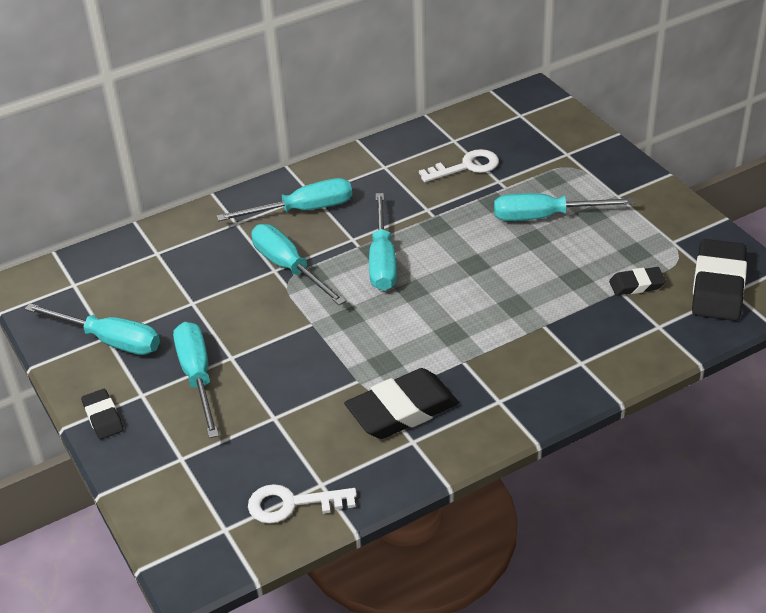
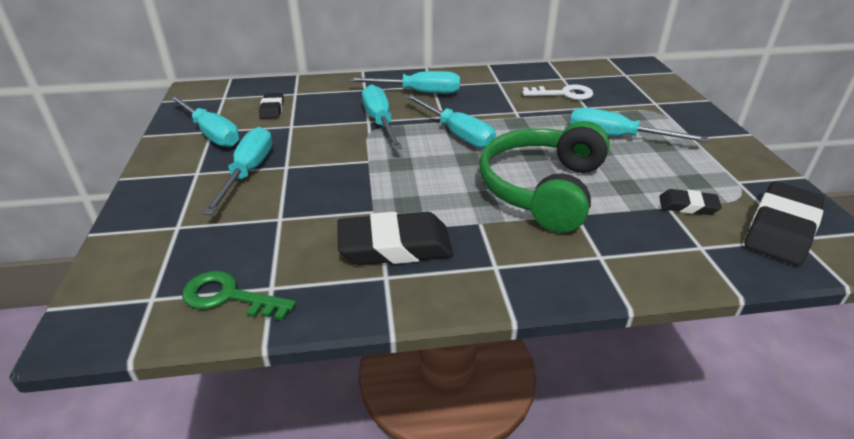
camera: 20 degrees right, 5 degrees down
black eraser [81,389,124,439] -> black eraser moved to [259,93,284,119]
white key [248,484,357,524] -> green key [182,271,296,321]
turquoise screwdriver [369,193,397,291] -> turquoise screwdriver turned 60 degrees counterclockwise [405,94,496,149]
none -> green headphones [479,121,610,233]

